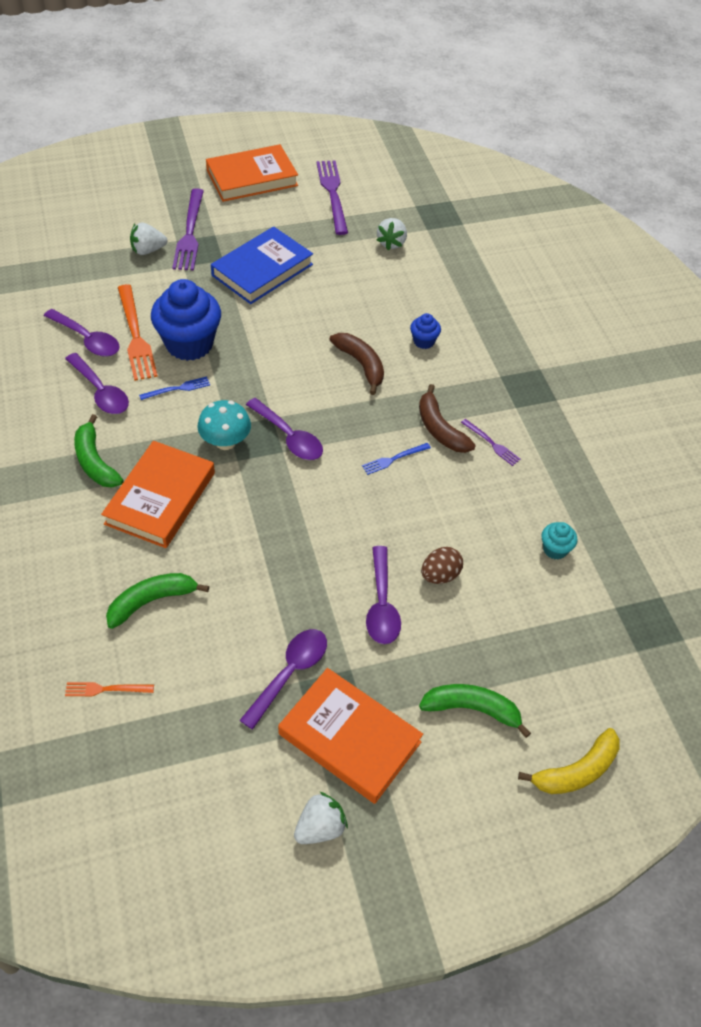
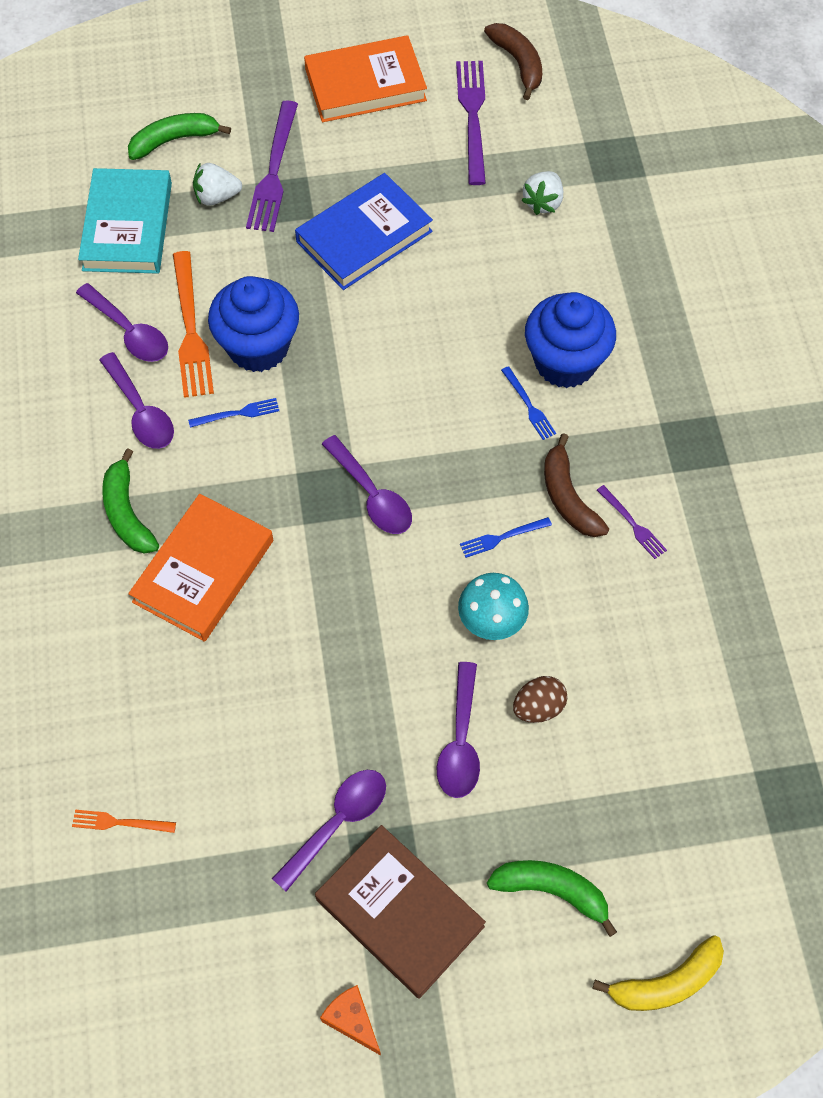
camera: 10 degrees right, 10 degrees up
green banana [106,573,209,629] -> green banana moved to [128,113,231,160]
turquoise mushroom [197,400,251,450] -> turquoise mushroom moved to [458,573,529,640]
orange book [278,668,423,804] -> brown book [315,825,486,999]
white strawberry [294,792,348,844] -> orange cheese [320,985,381,1056]
brown banana [329,333,384,395] -> brown banana moved to [484,23,542,100]
blue cupcake [410,313,441,349] -> blue cupcake [525,292,616,388], size x2.20
turquoise cupcake [542,522,577,559] -> none
none -> turquoise book [78,168,172,274]
none -> blue fork [501,366,556,440]

